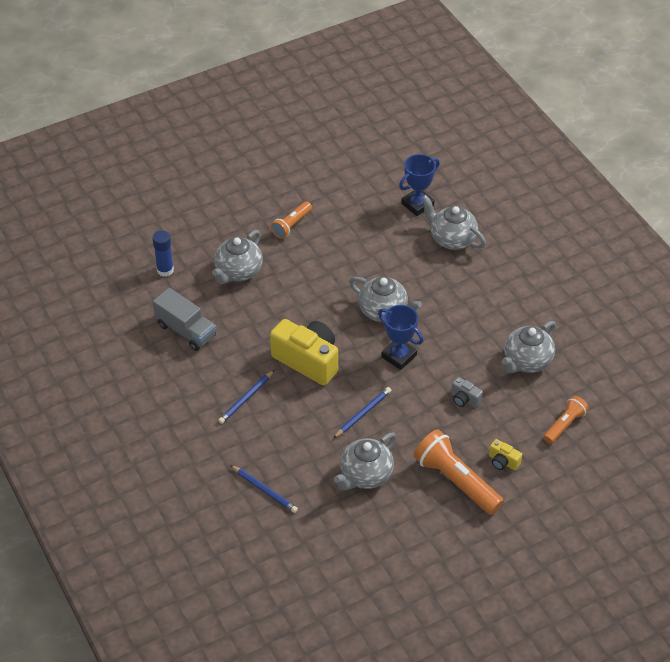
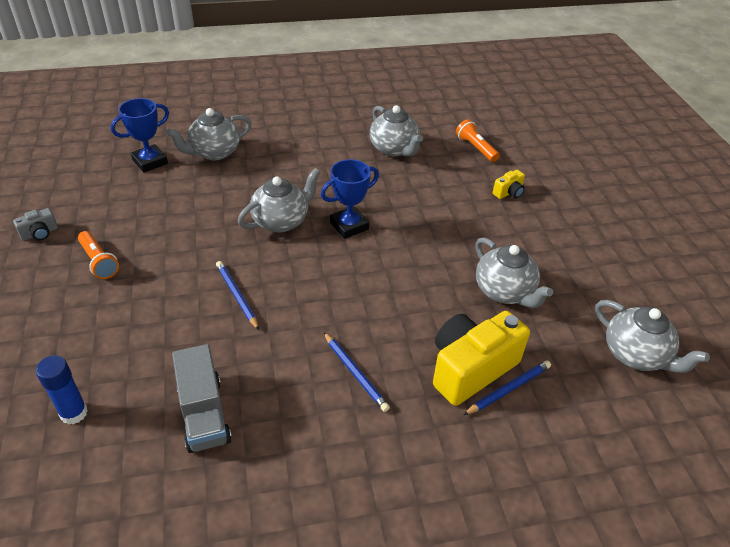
camera: 75 degrees left, 5 degrees down
grey truck [153,288,216,351] -> grey truck turned 105 degrees clockwise [172,344,232,453]
grey teapot [212,230,263,284] -> grey teapot moved to [595,300,710,373]
yellow camera [270,319,338,386] -> yellow camera moved to [433,311,530,406]
blue pencil [334,387,392,438] -> blue pencil moved to [216,261,259,330]
blue trophy [399,154,440,216] -> blue trophy turned 75 degrees clockwise [111,98,169,173]
orange flashlight [414,430,504,515] -> none
grey camera [451,377,483,408] -> grey camera moved to [13,208,58,241]

